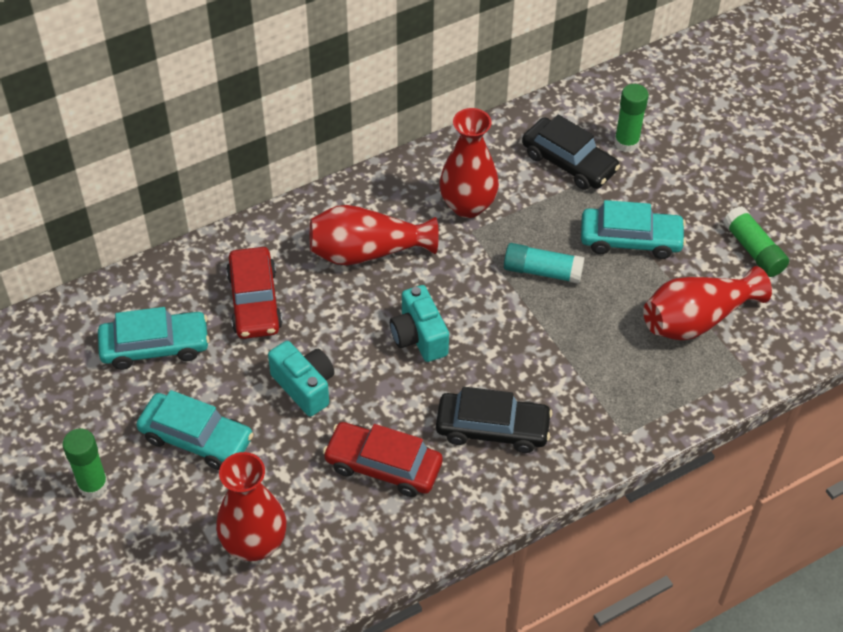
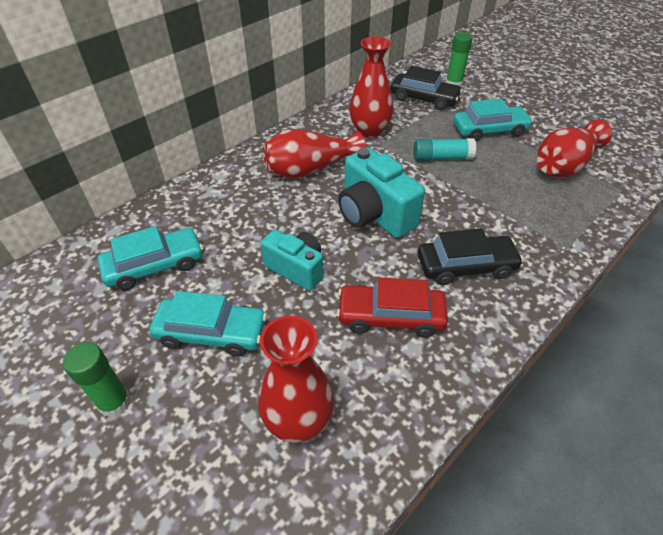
camera: 15 degrees left, 5 degrees down
red car [226,247,282,339] -> none
turquoise camera [390,285,449,362] -> turquoise camera [338,148,425,238], size x1.52
green glue stick [723,206,789,277] -> none

